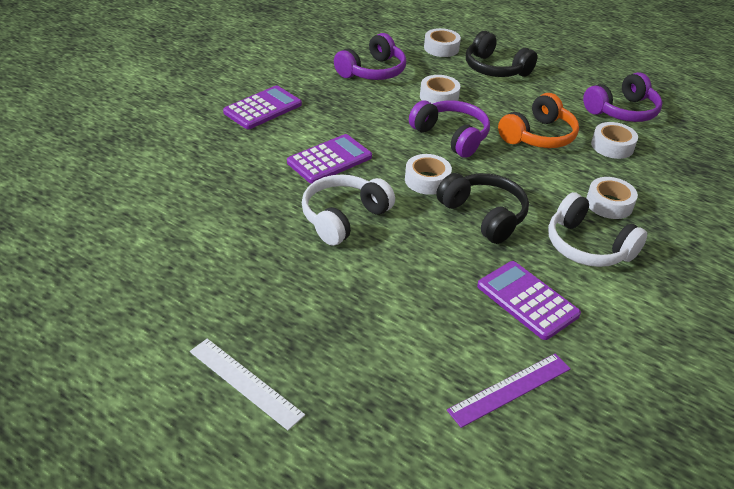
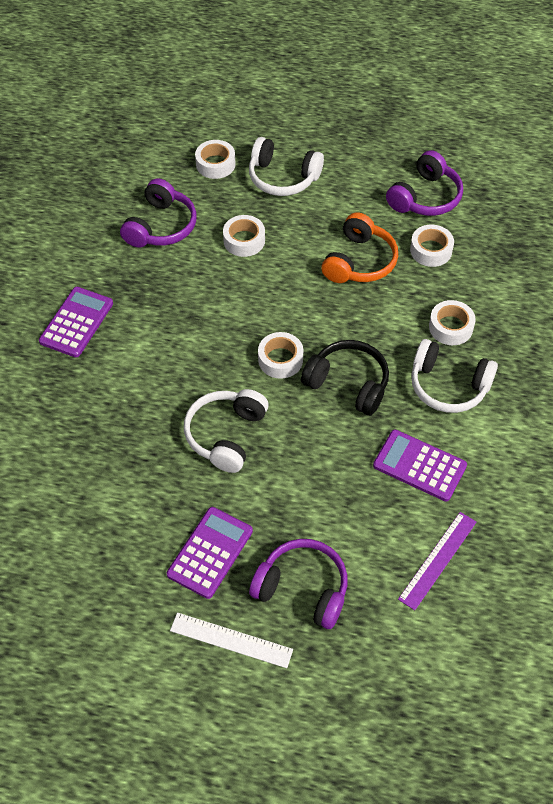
camera: 20 degrees left, 15 degrees up
purple calculator [287,134,372,184] -> purple calculator moved to [167,507,253,599]
purple headphones [409,100,490,158] -> purple headphones moved to [249,539,348,629]
black headphones [466,31,537,77] -> white headphones [249,137,324,196]

